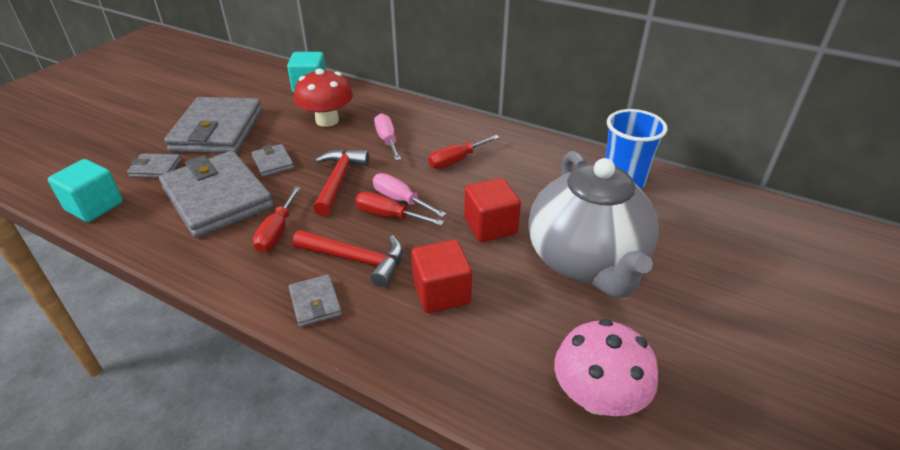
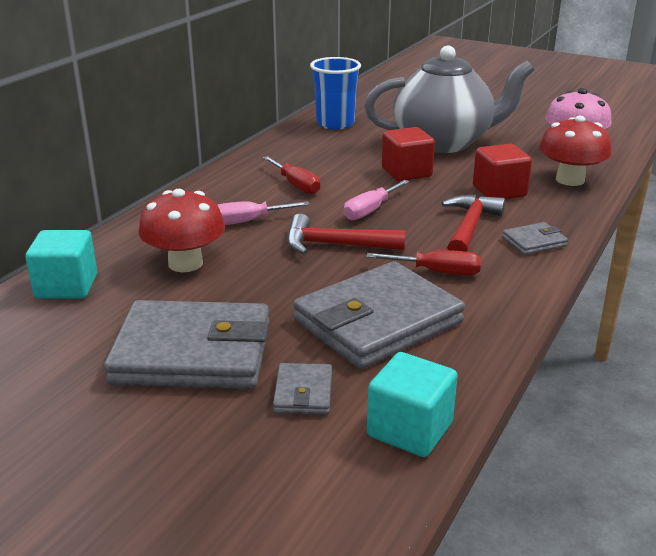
camera: 90 degrees left, 10 degrees down
grey wallet [251,144,294,177] -> none
red screwdriver [355,192,444,226] -> none
none -> red mushroom [539,115,612,186]

